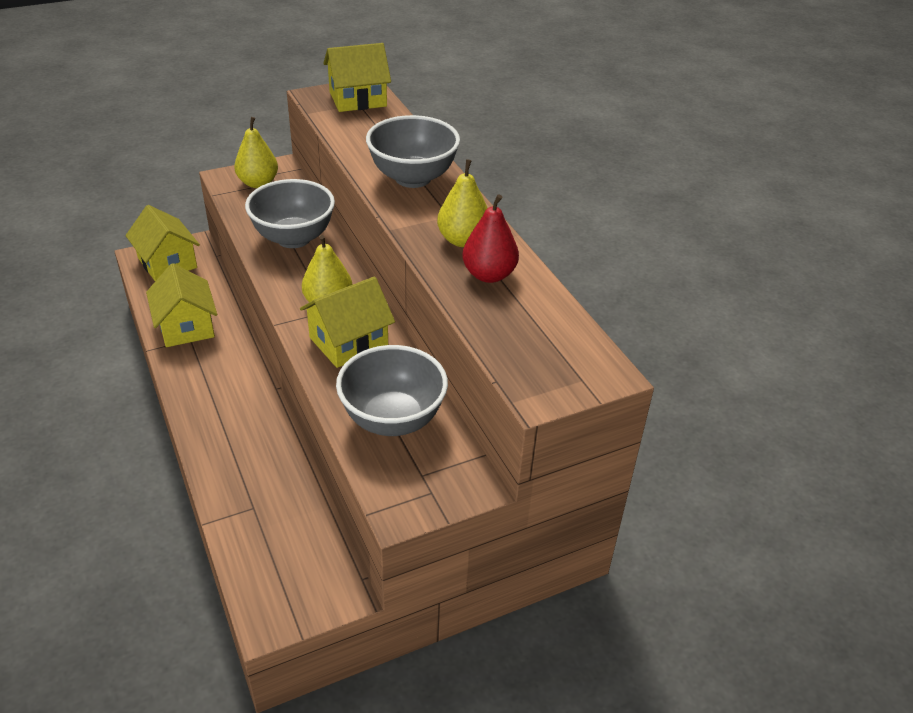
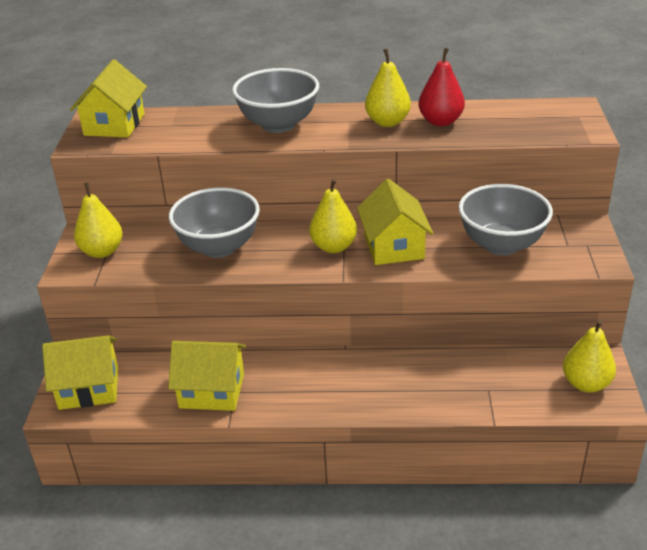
camera: 60 degrees left, 5 degrees down
none -> yellow pear [563,320,616,392]

